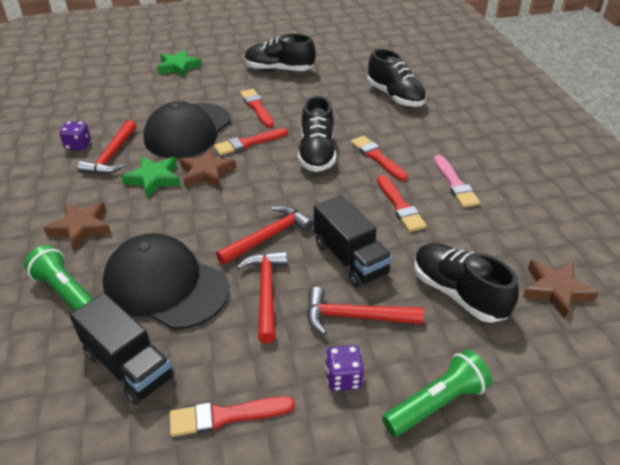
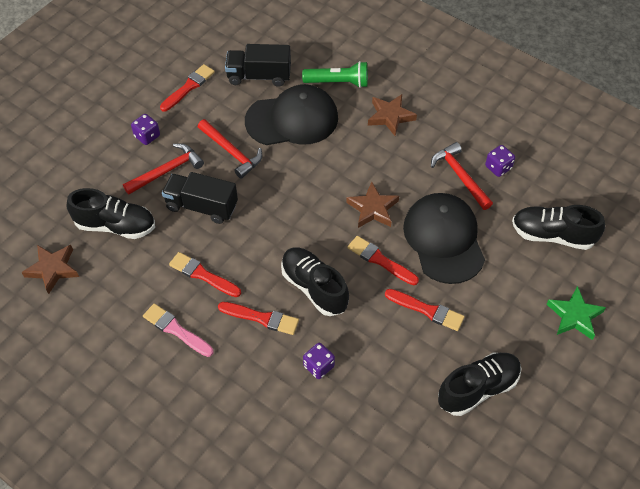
camera: 140 degrees right, 15 degrees up
green star [121,156,181,198] -> none
red brush [214,128,288,156] -> red brush turned 75 degrees counterclockwise [347,236,419,285]
red hammer [216,205,313,265] -> none
black shoe [367,49,427,107] -> black shoe moved to [512,205,605,250]
green flashlight [382,349,492,437] -> none
none -> purple dice [303,343,335,379]

